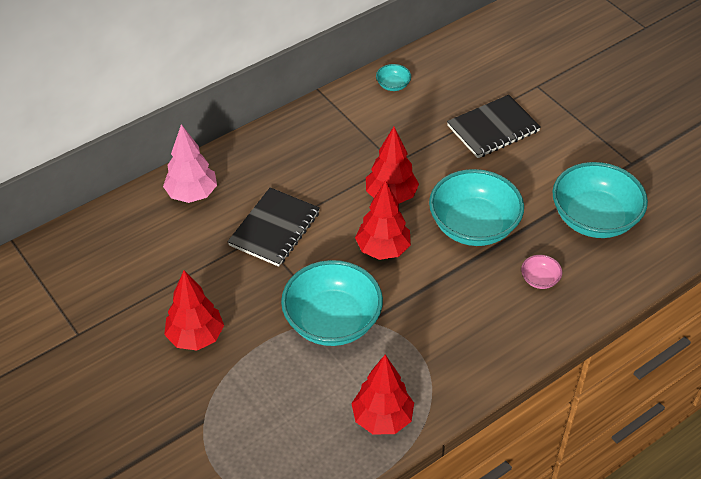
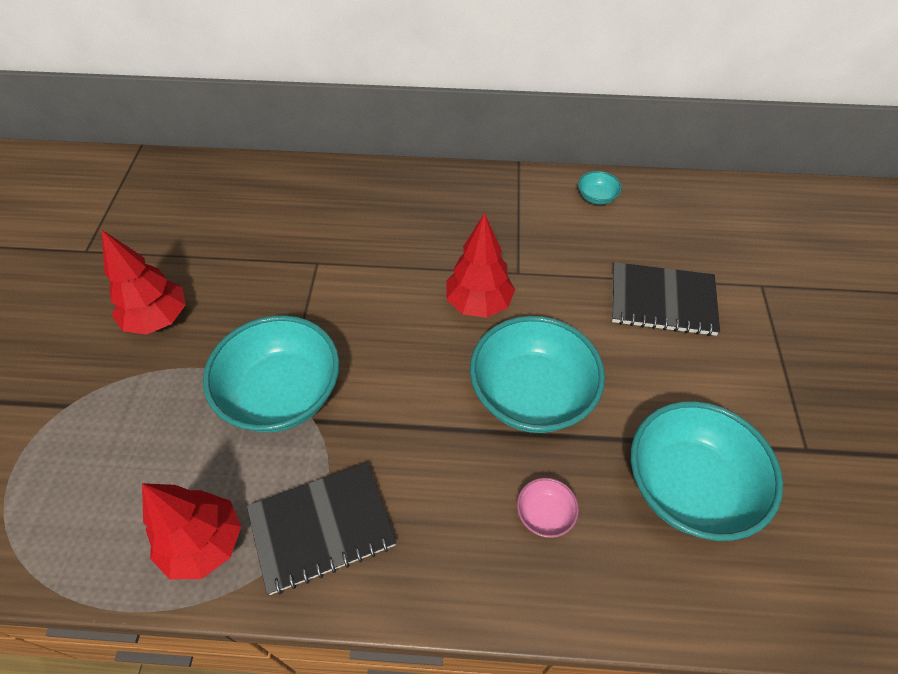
camera: 40 degrees right, 5 degrees up
pink tree [163,124,217,203] -> none
black notebook [227,188,320,267] -> black notebook moved to [247,462,396,595]
red tree [355,180,411,260] -> none

